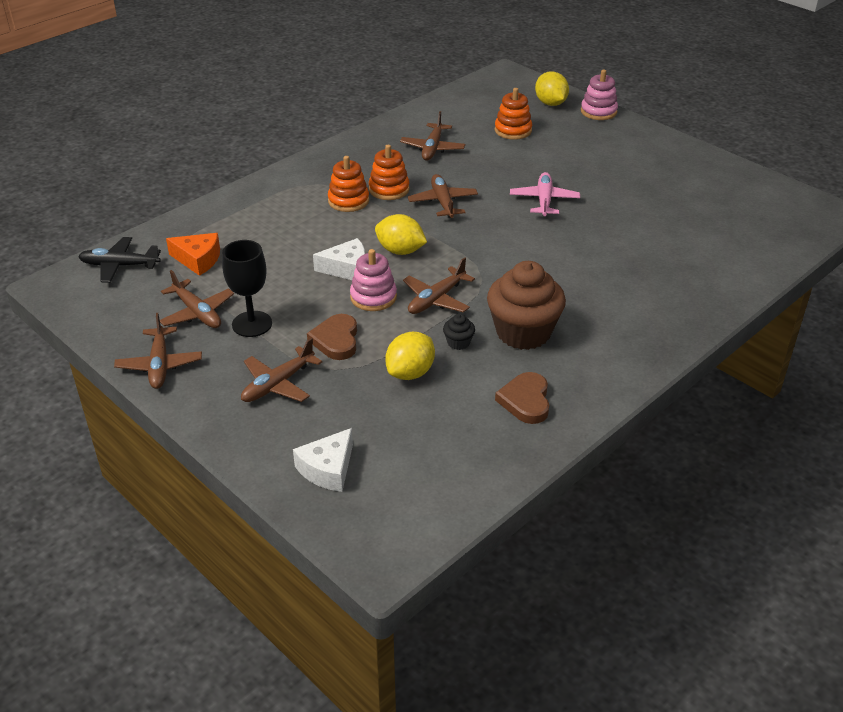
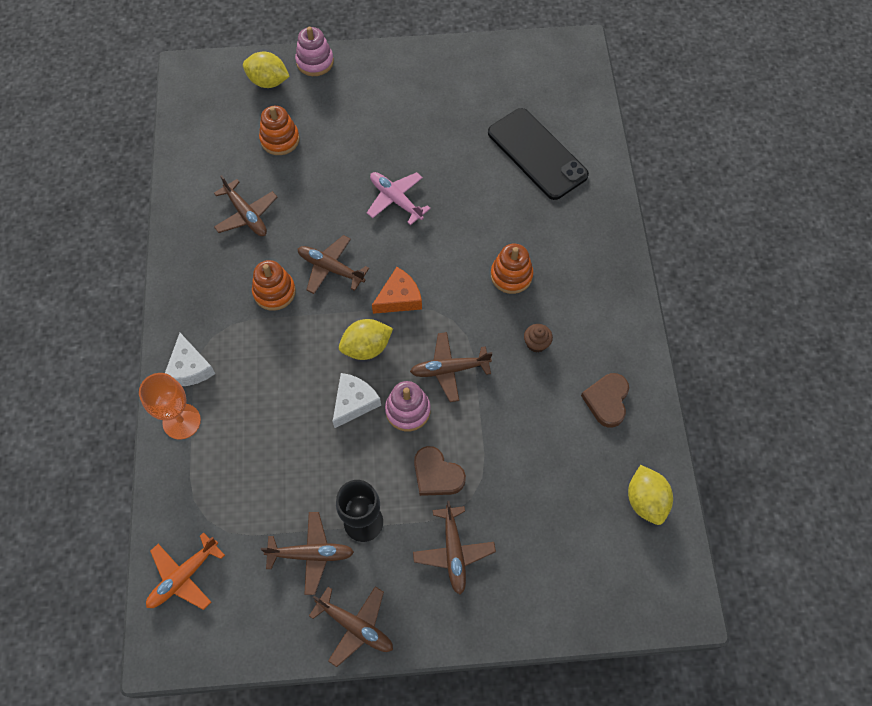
camera: 50 degrees left, 25 degrees up
black plane [78,237,161,283] -> orange plane [146,532,225,610]
orange cheese [166,233,220,276] -> orange cheese moved to [372,267,422,314]
white cheese [293,428,353,492] -> white cheese moved to [165,333,216,386]
orange stacking toy [328,156,369,212] -> orange stacking toy moved to [491,244,533,294]
yellow lemon [385,332,435,380] -> yellow lemon moved to [628,465,673,525]
brown plane [403,257,475,314] -> brown plane turned 90 degrees clockwise [410,332,492,402]
black cupcake [443,314,475,350] -> none
brown cupcake [487,261,566,350] -> brown cupcake [524,324,553,353], size x0.41
brown heart [495,372,549,424] -> brown heart turned 60 degrees clockwise [581,373,629,428]
none -> orange goblet [139,373,201,439]
none -> black phone [488,108,589,200]

